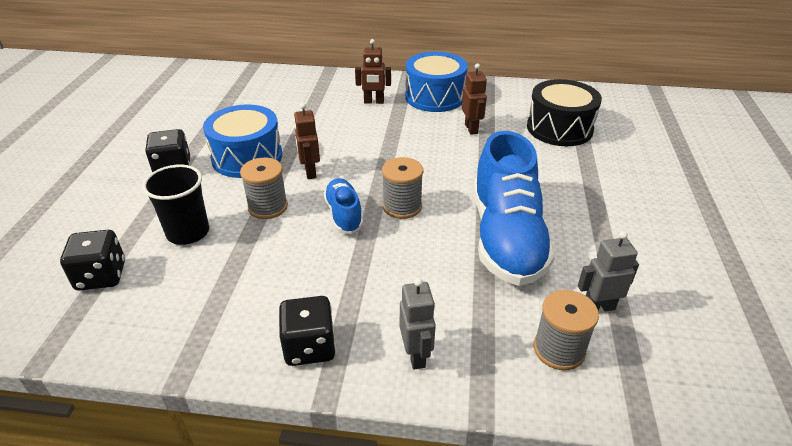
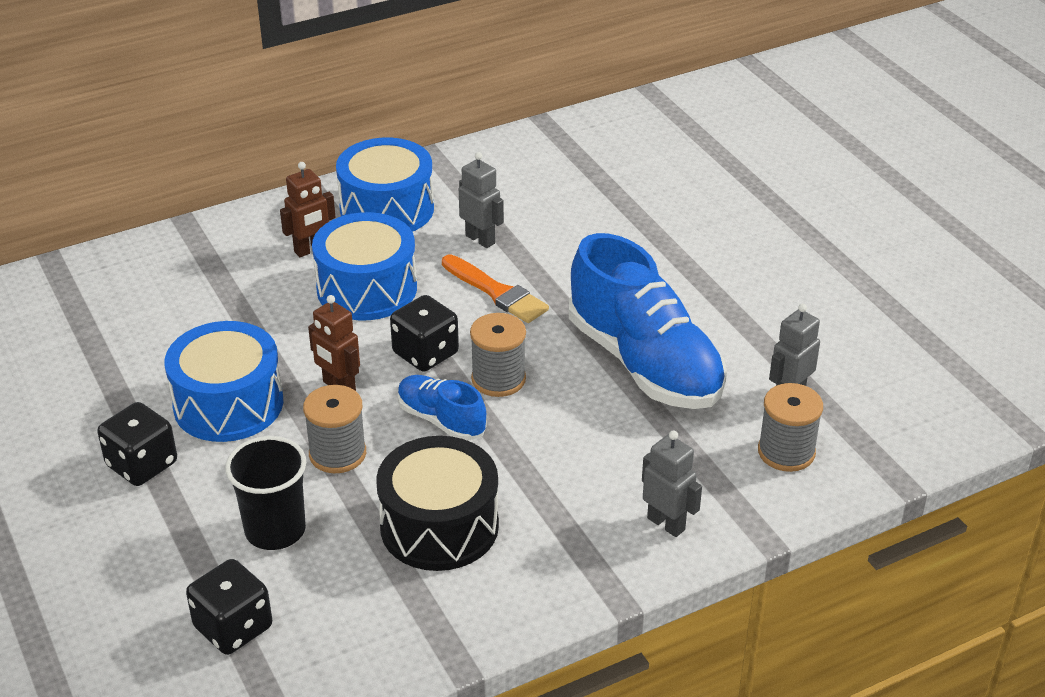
camera: 35 degrees left, 0 degrees up
black dice [279,296,336,366] -> black dice moved to [390,295,459,372]
brown robot [462,63,487,135] -> grey robot [459,152,504,248]
black drum [527,79,602,146] -> black drum moved to [376,436,499,571]
none -> blue drum [312,212,417,320]
none -> orange brush [442,254,549,323]

